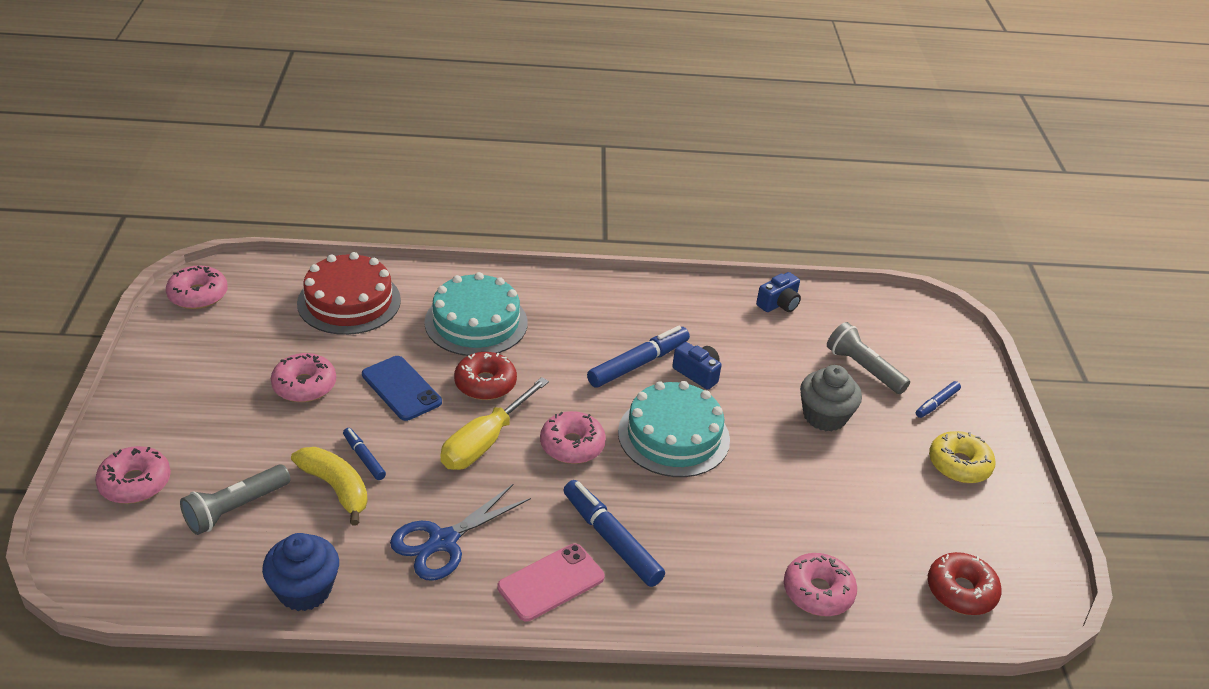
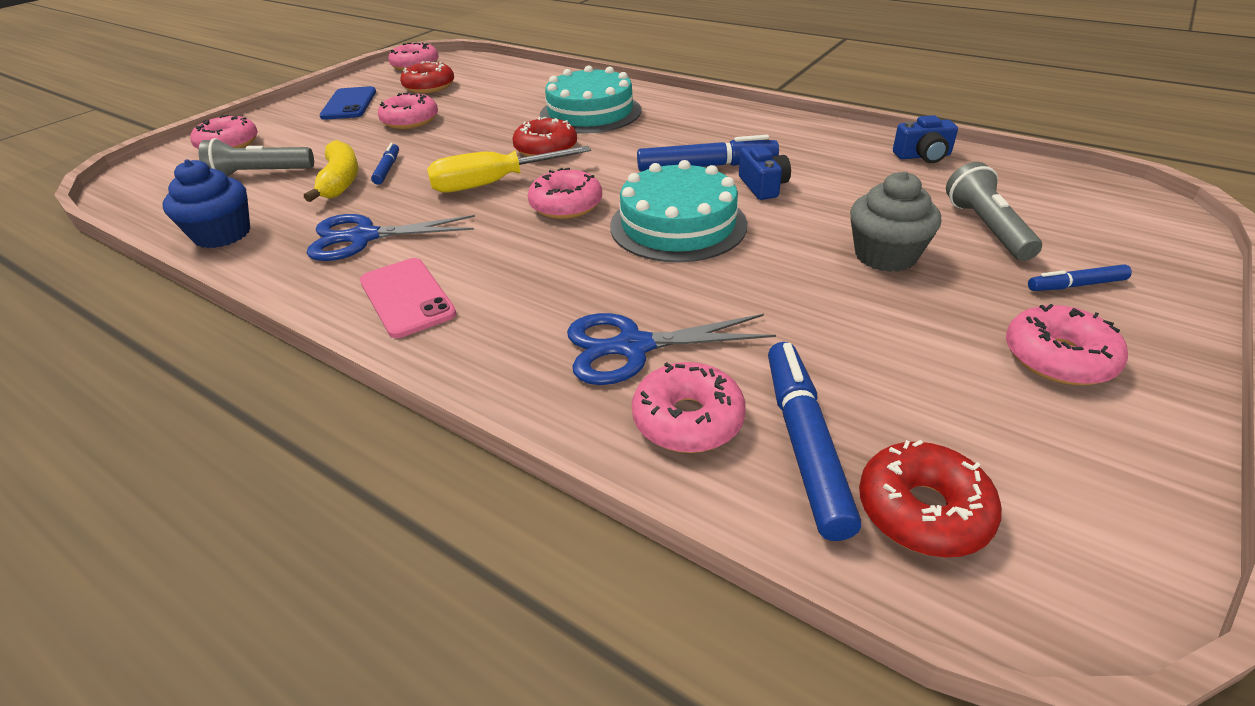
camera: 40 degrees right, 0 degrees up
red cake [297,252,401,335] -> none
blue phone [362,356,442,421] -> blue phone moved to [319,86,376,120]
pink phone [497,543,605,621] -> pink phone turned 60 degrees clockwise [360,258,456,338]
blue marker [564,480,665,587] -> blue marker moved to [768,342,861,541]
yellow donut [929,431,995,484] -> pink donut [1006,304,1128,385]
none -> red donut [400,61,454,93]
none -> blue scissors [567,313,776,385]

